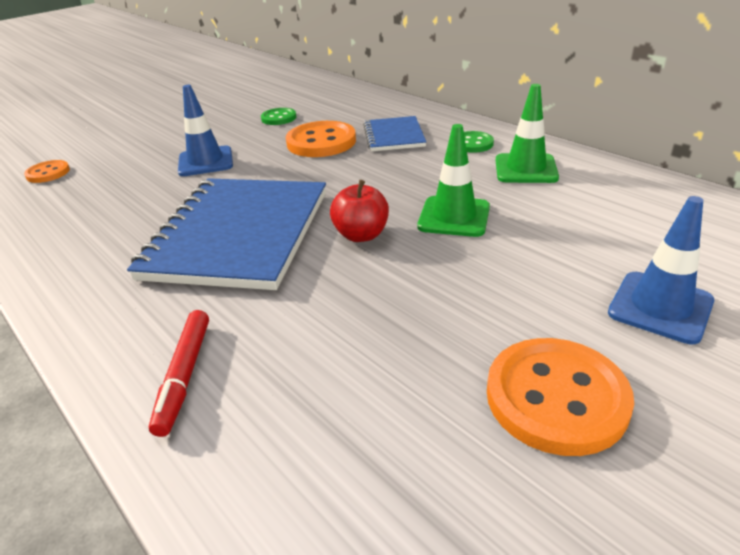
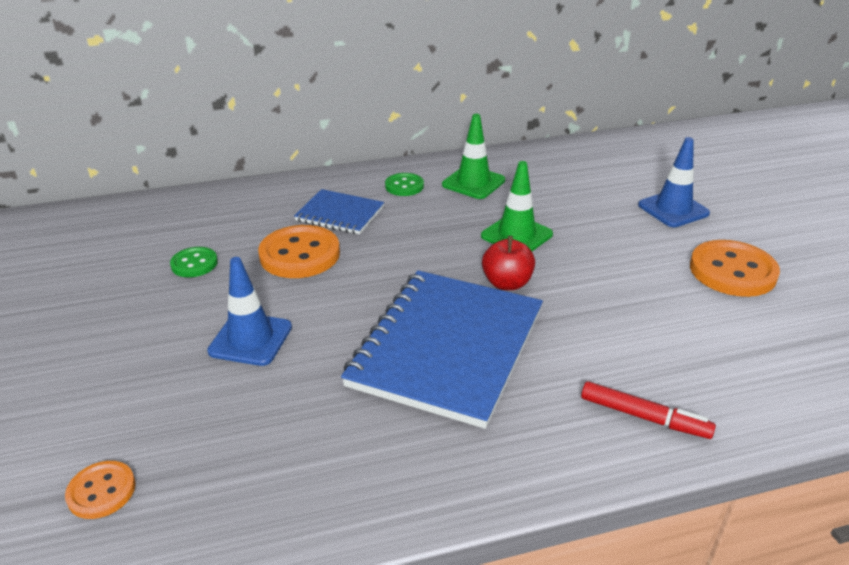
camera: 65 degrees left, 0 degrees up
blue notebook [127,178,326,290] -> blue notebook turned 75 degrees clockwise [341,270,543,429]

